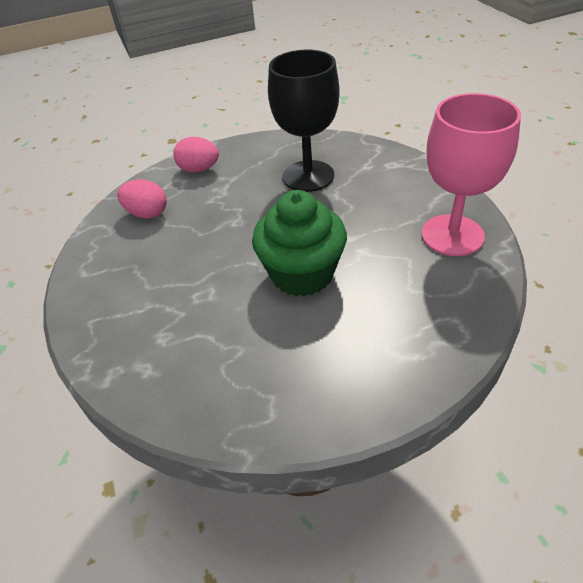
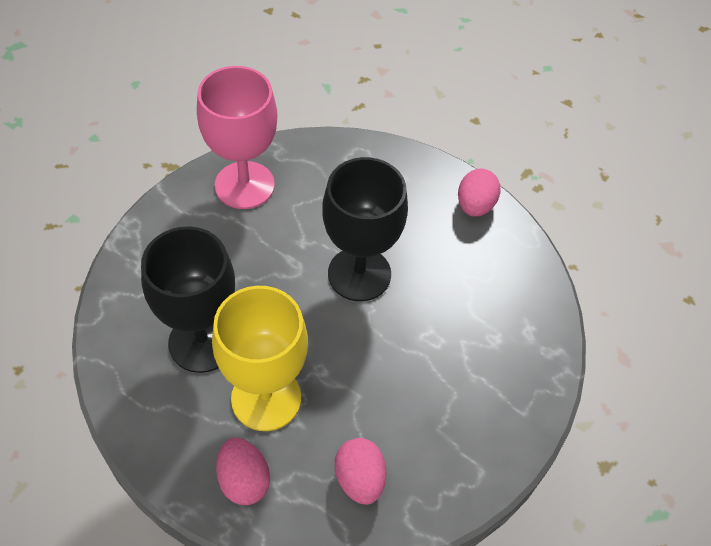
camera: 130 degrees left, 10 degrees up
green cupcake [252,190,347,296] -> black goblet [322,157,408,301]
none -> yellow goblet [212,286,308,431]
none -> pink egg [458,169,500,217]

